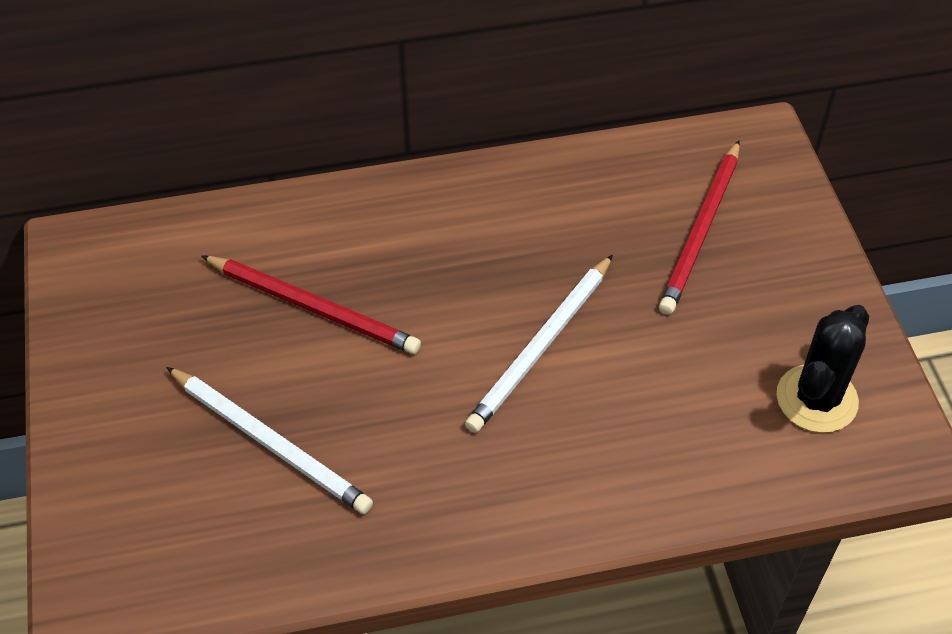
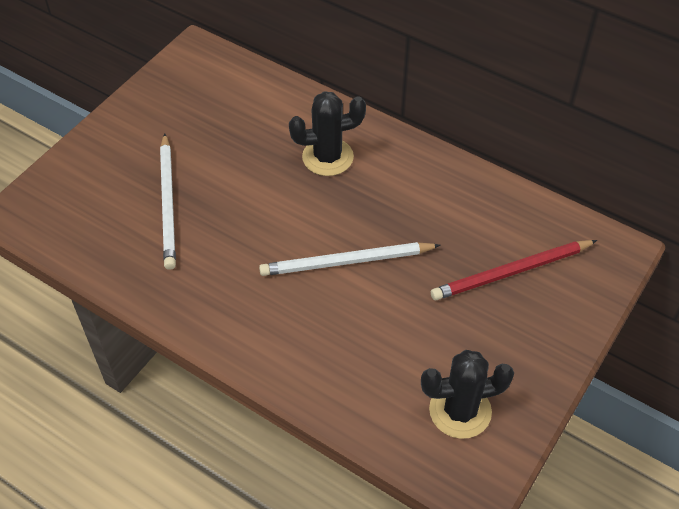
camera: 45 degrees right, 0 degrees up
red pencil [201,255,421,354] -> none
none -> black cactus [289,91,366,176]

